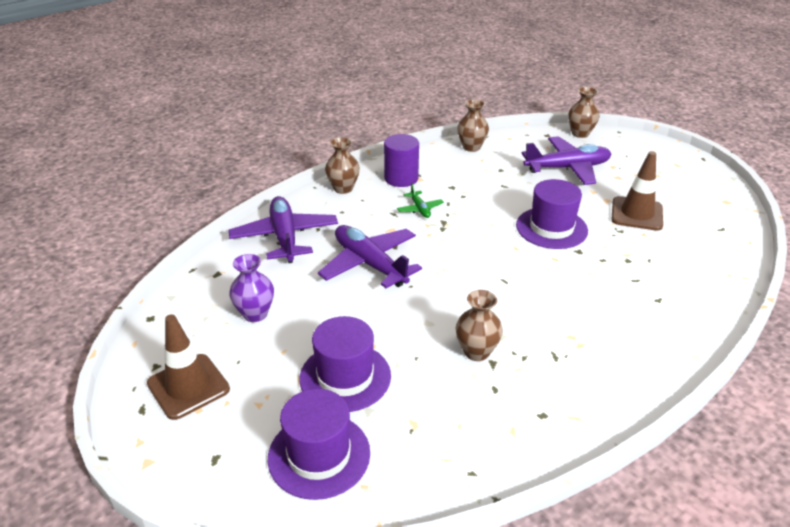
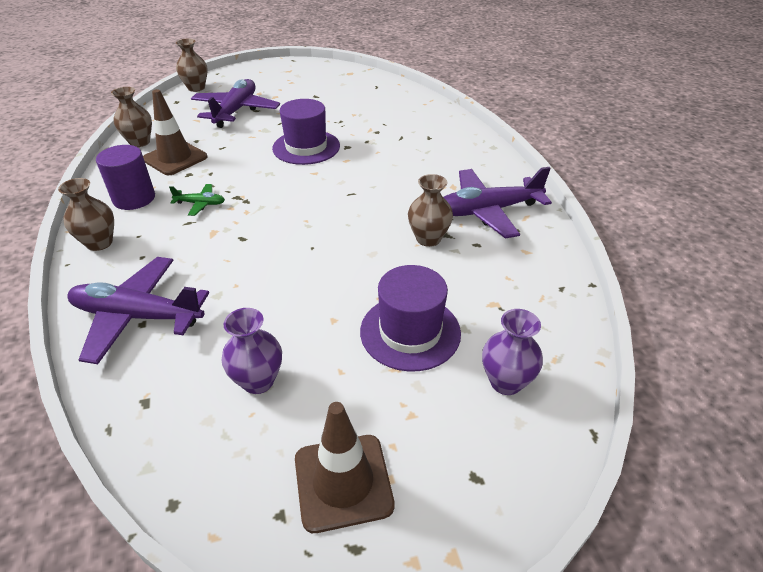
camera: 65 degrees left, 5 degrees up
purple hat [268,389,370,500] -> purple vase [482,309,543,395]
purple plane [318,225,422,288] -> purple plane moved to [444,167,552,239]
brown traffic cone [611,151,663,231] -> brown traffic cone moved to [143,89,207,175]

